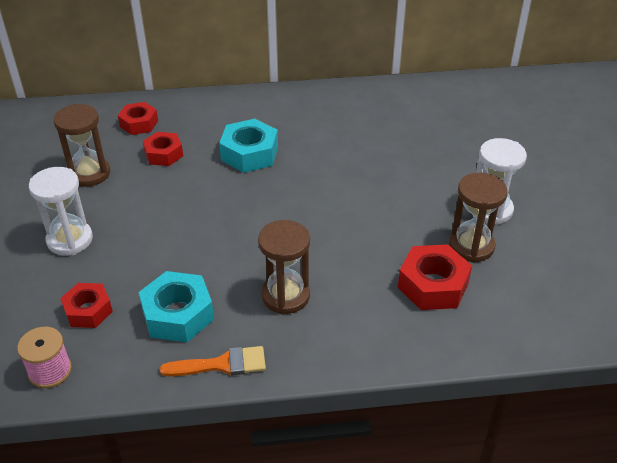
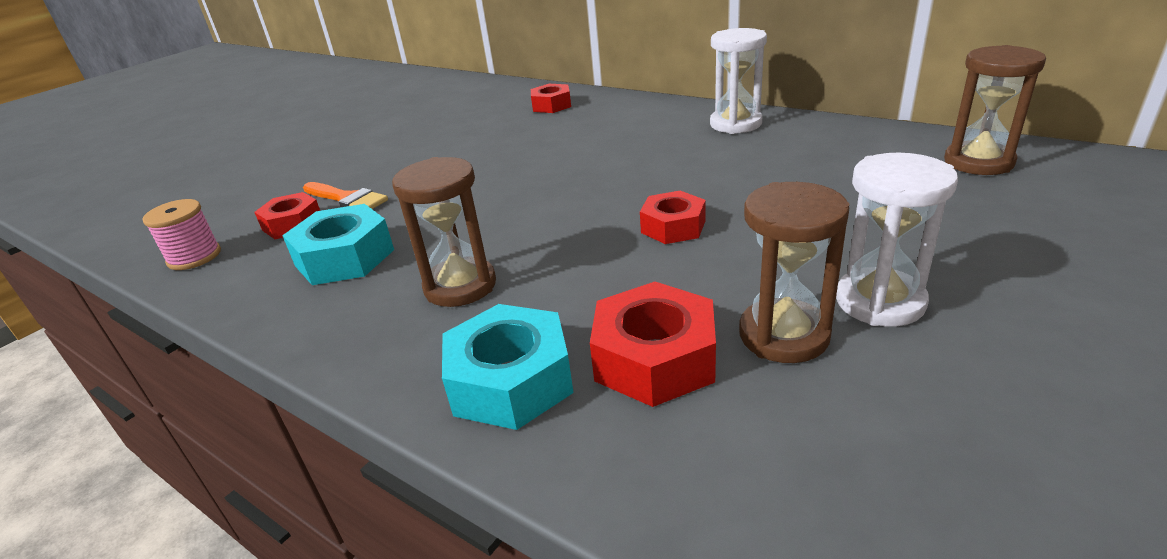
camera: 45 degrees right, 10 degrees down
white hourglass [29,167,93,255] -> white hourglass moved to [710,28,767,134]
brown hourglass [53,104,110,187] -> brown hourglass moved to [944,45,1046,175]
red nut [143,132,183,166] -> red nut moved to [640,191,705,244]
orange brush [160,346,266,376] -> orange brush moved to [303,182,388,209]
turquoise nut [219,119,278,173] -> turquoise nut moved to [442,304,574,430]

